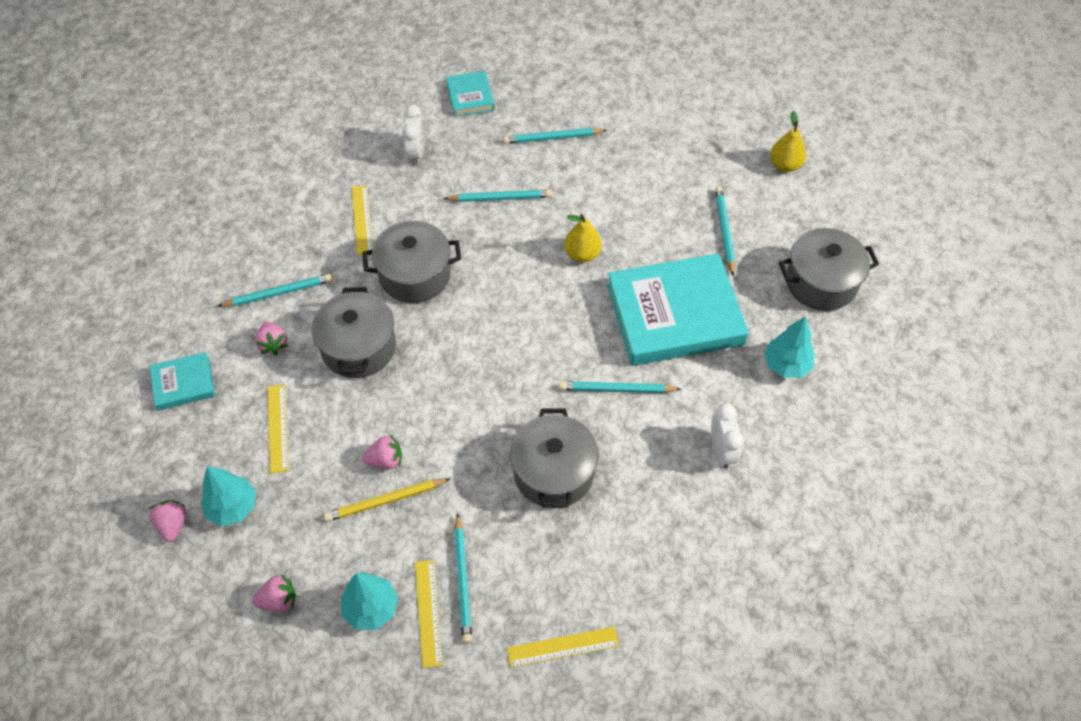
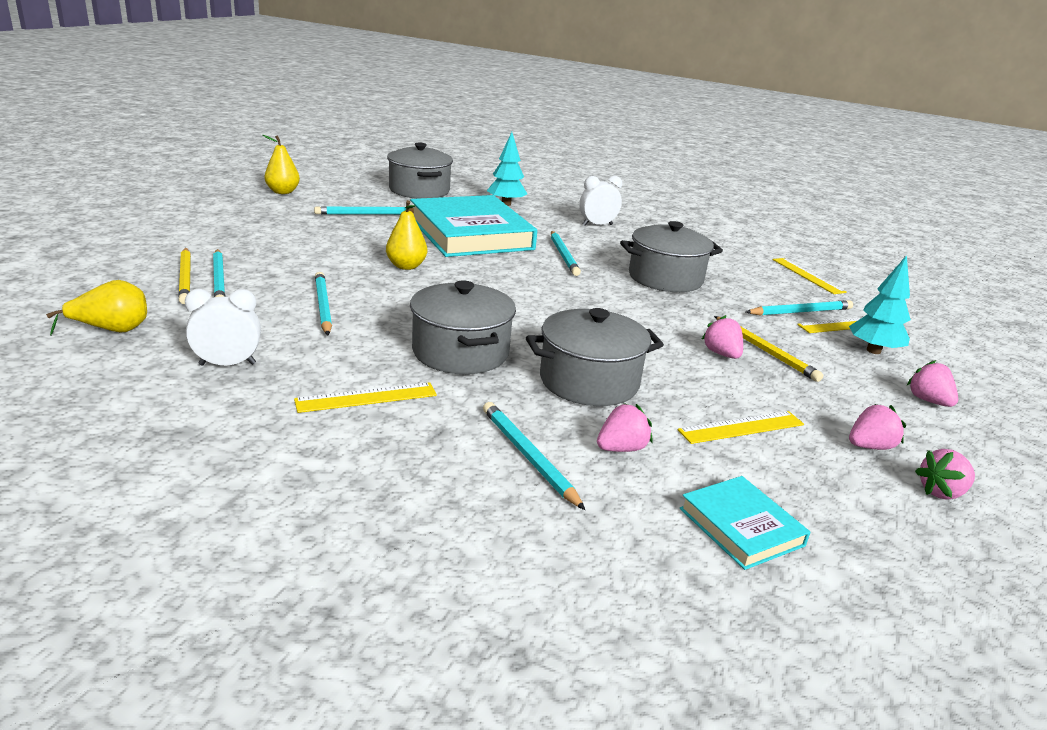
camera: 105 degrees left, 30 degrees down
turquoise tree [201,466,256,526] -> pink strawberry [849,404,906,450]
turquoise book [446,71,495,117] -> yellow pear [46,280,147,336]
none -> yellow pencil [178,248,191,304]

